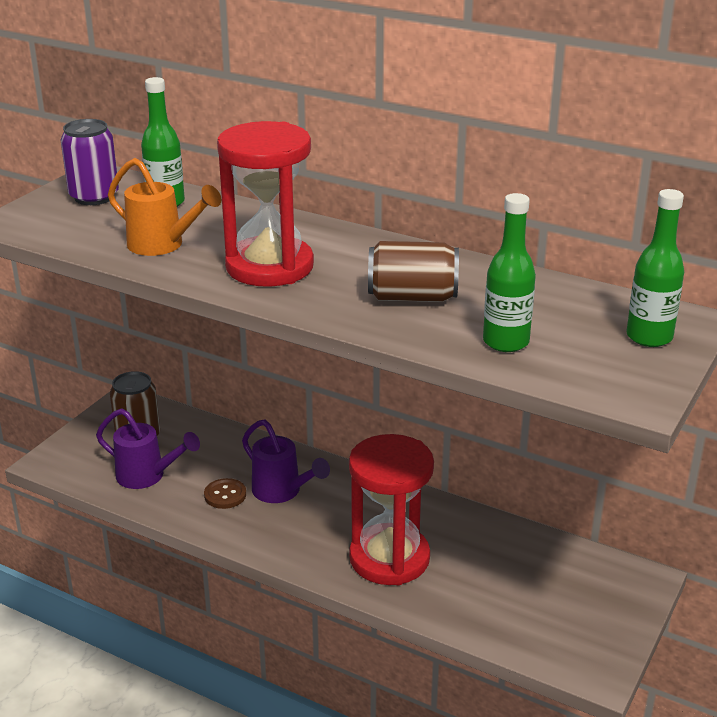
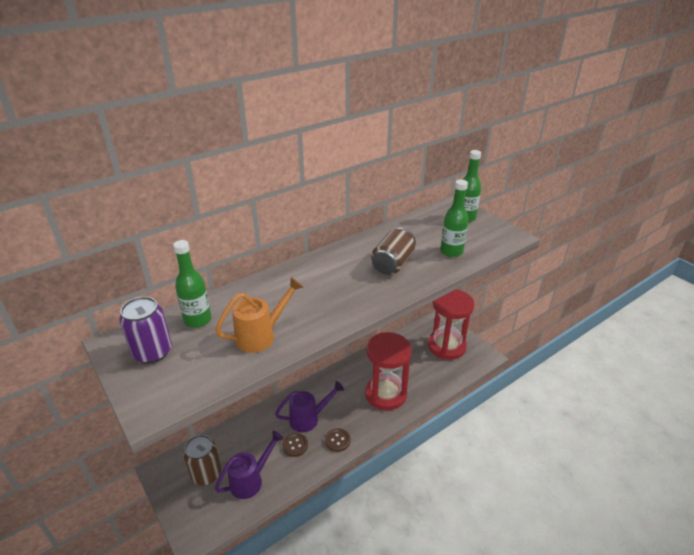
camera: 65 degrees left, 5 degrees up
red hourglass [217,121,314,287] -> red hourglass moved to [428,289,474,360]
none -> brown button [325,428,351,452]

